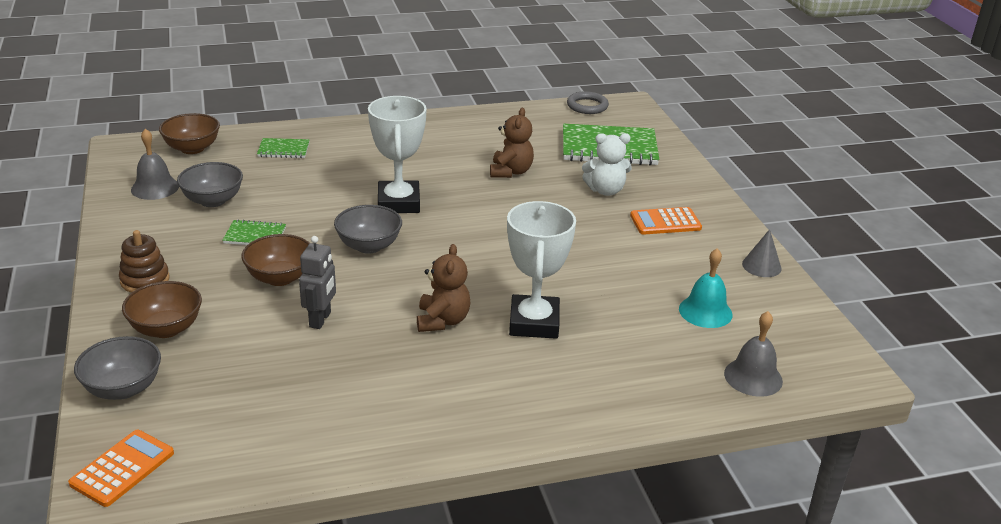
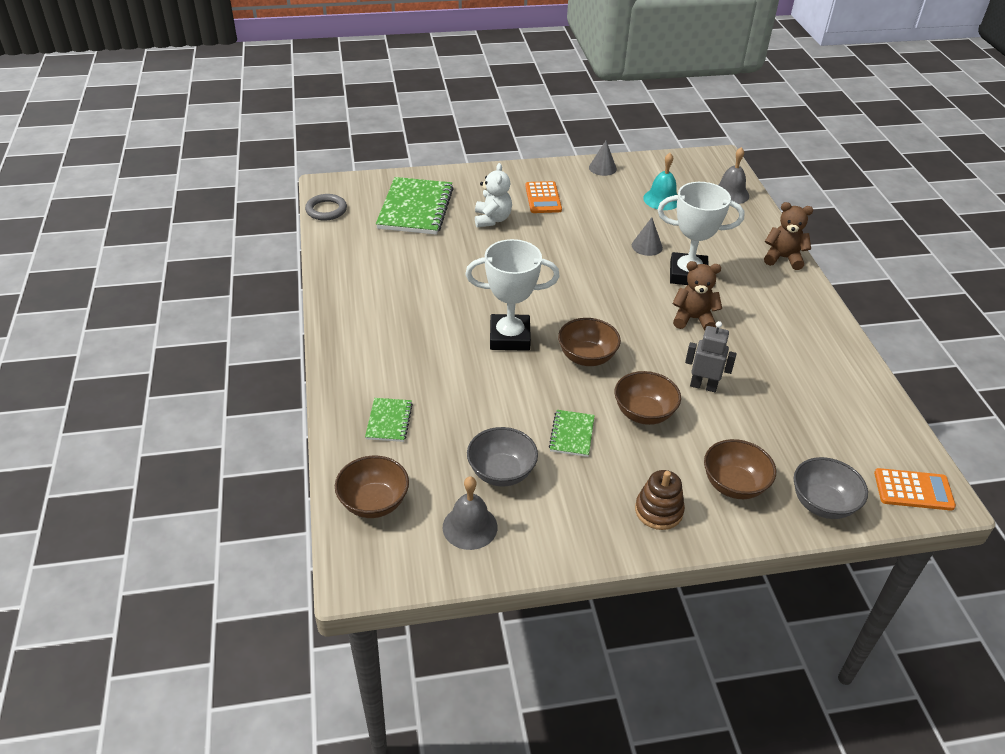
camera: 85 degrees left, 10 degrees up
orange calculator [68,430,174,507] -> orange calculator turned 150 degrees clockwise [874,468,956,511]
grey bowl [334,205,402,254] -> brown bowl [558,318,621,366]
brown teddy bear [490,108,534,178] -> brown teddy bear moved to [764,202,813,270]
none -> grey cone [632,217,663,256]

